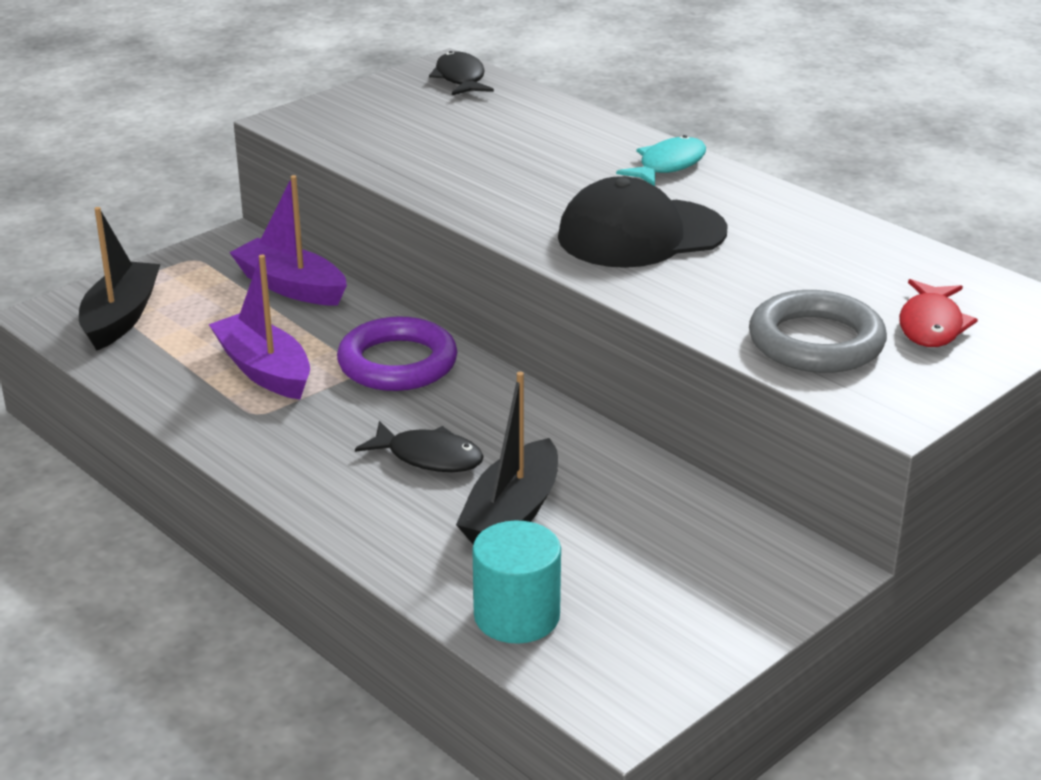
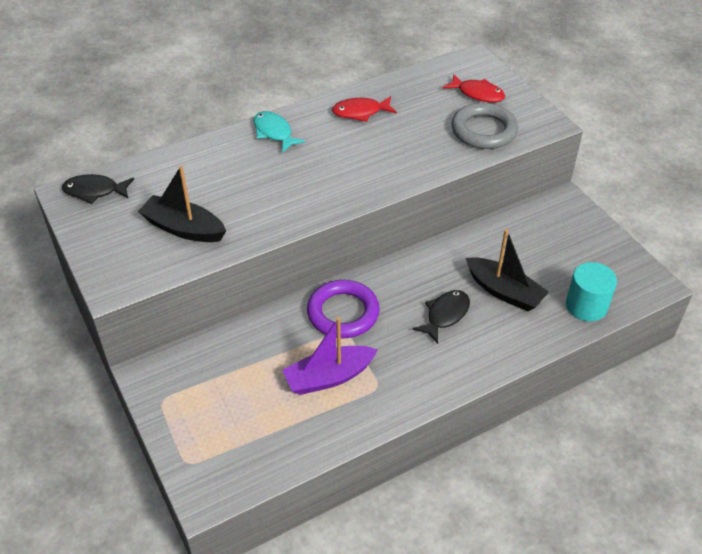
camera: 75 degrees left, 15 degrees up
black boat [79,207,160,351] -> black boat moved to [138,166,226,242]
purple boat [229,175,347,306] -> none
black cap [558,176,728,268] -> none
none -> red fish [332,96,397,122]

